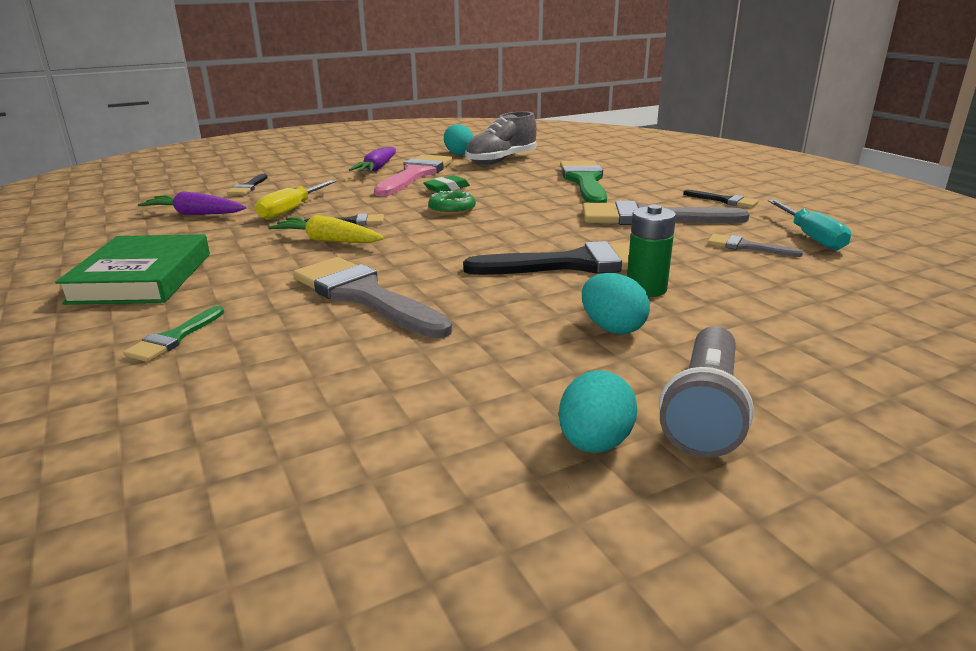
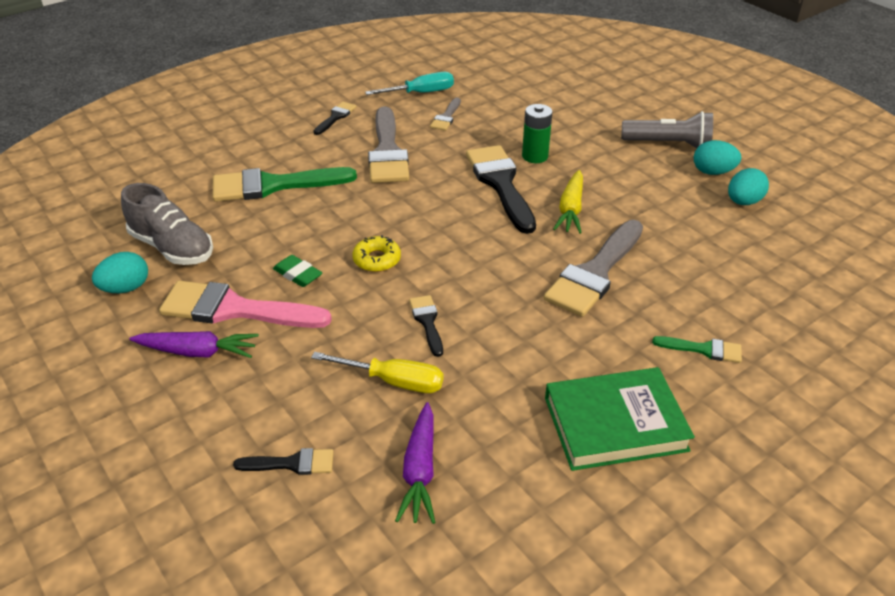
camera: 100 degrees left, 15 degrees up
yellow carrot [268,215,384,243] -> yellow carrot moved to [553,170,583,234]
green donut [428,191,476,215] -> yellow donut [352,235,401,272]
turquoise egg [582,273,650,334] -> turquoise egg moved to [728,168,769,205]

